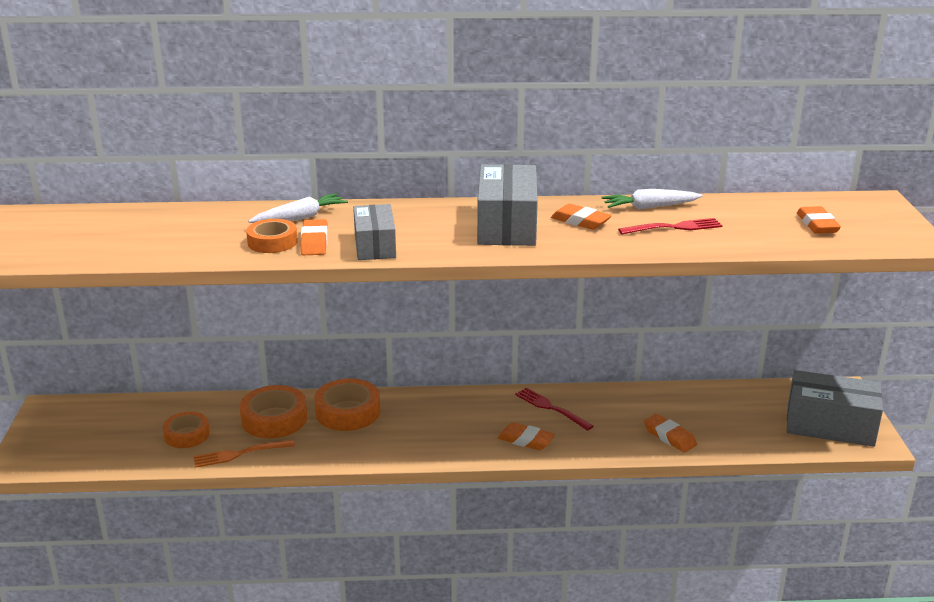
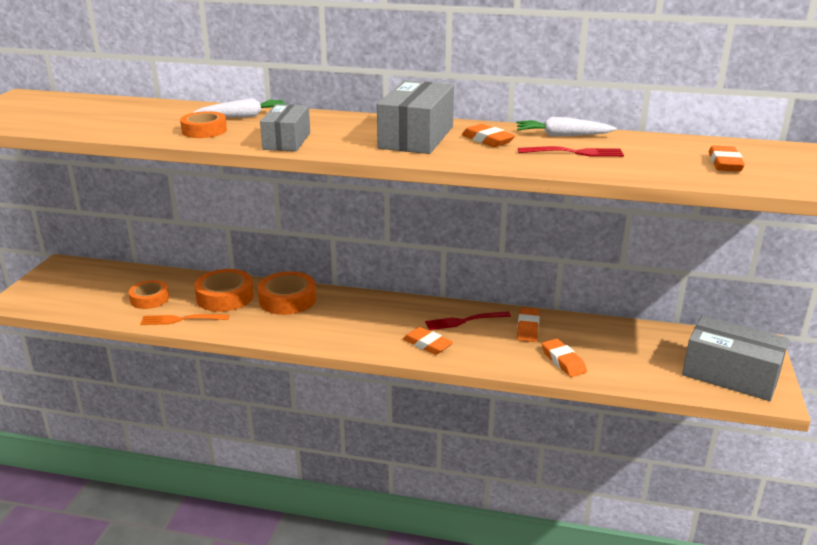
camera: 15 degrees right, 0 degrees up
orange eraser [300,219,328,255] -> orange eraser moved to [517,307,540,342]
red fork [515,387,593,431] -> red fork turned 75 degrees counterclockwise [425,311,511,330]

